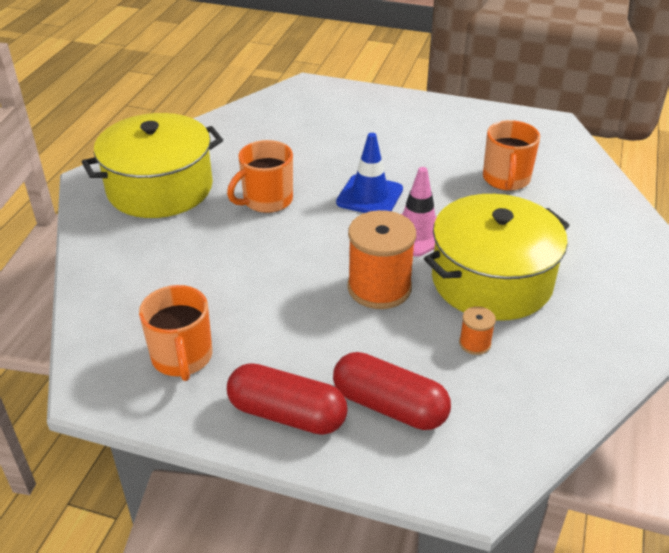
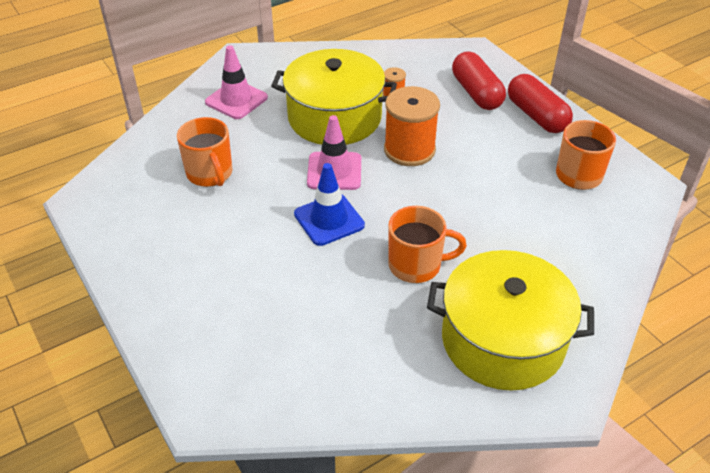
camera: 140 degrees left, 5 degrees up
orange mug [483,120,540,191] -> orange mug turned 105 degrees clockwise [177,117,232,187]
none -> pink traffic cone [205,45,268,119]

